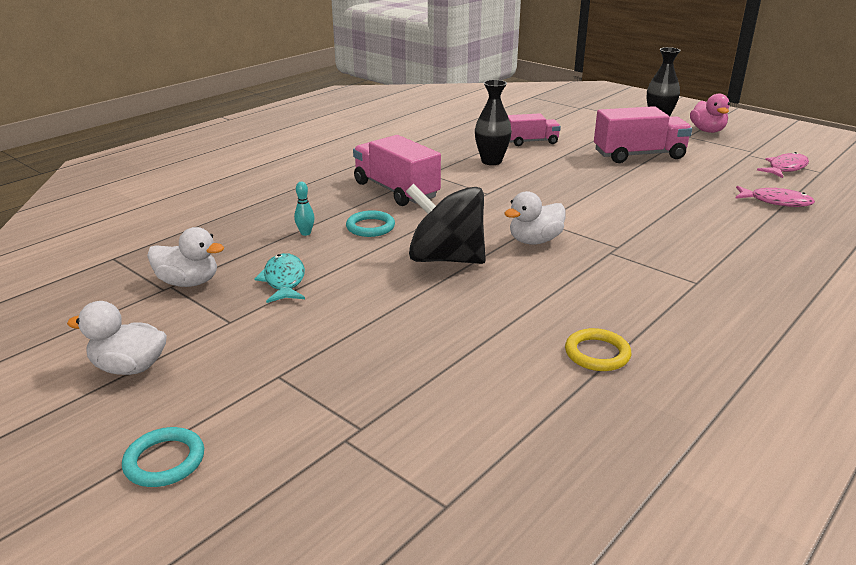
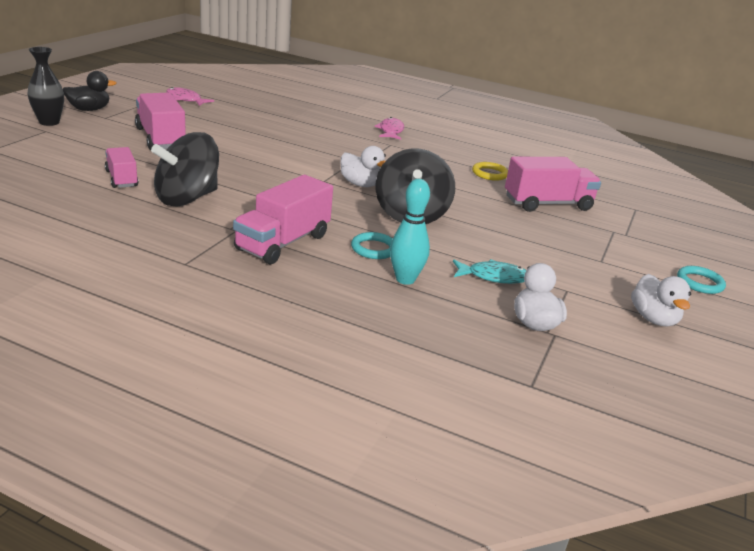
camera: 110 degrees left, 0 degrees up
turquoise fish [255,253,305,303] -> turquoise fish turned 150 degrees counterclockwise [453,259,526,284]
turquoise bowling pin [294,182,314,236] -> turquoise bowling pin [390,179,430,285], size x1.94
black vase [475,80,512,165] -> black spinning top [151,132,219,206]
pink duck [690,94,730,133] -> black duck [63,71,116,111]
pink fish [735,186,815,207] -> pink fish moved to [374,117,404,140]
none -> pink truck [505,157,601,212]

